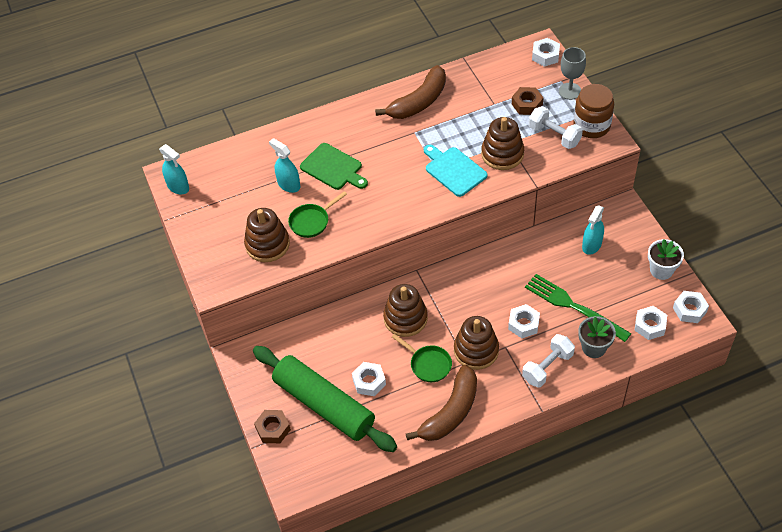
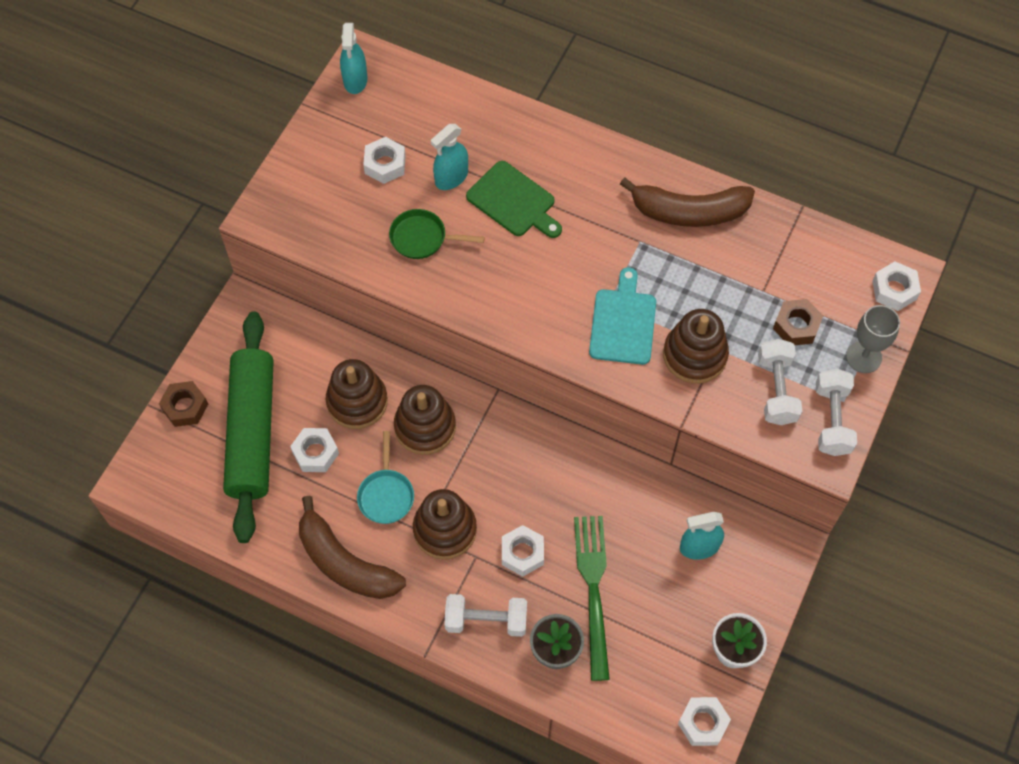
camera: 45 degrees right, 10 degrees up
brown stacking toy [244,208,290,262] -> brown stacking toy moved to [326,359,388,429]
turquoise spray bottle [269,138,300,193] -> turquoise spray bottle turned 135 degrees counterclockwise [431,124,468,190]
green cutting board [300,143,368,190] -> green cutting board turned 45 degrees counterclockwise [466,161,562,238]
green pan [392,334,452,382] -> turquoise pan [357,431,414,524]
brown banana [406,365,477,441] -> brown banana turned 45 degrees clockwise [299,496,406,599]
brown jar [573,84,614,138] -> white dumbbell [816,369,857,456]
white nut [634,306,667,340] -> white nut moved to [363,137,406,184]

